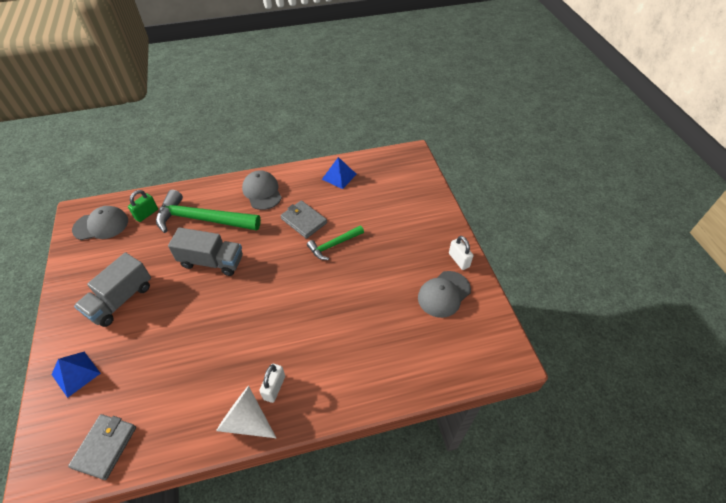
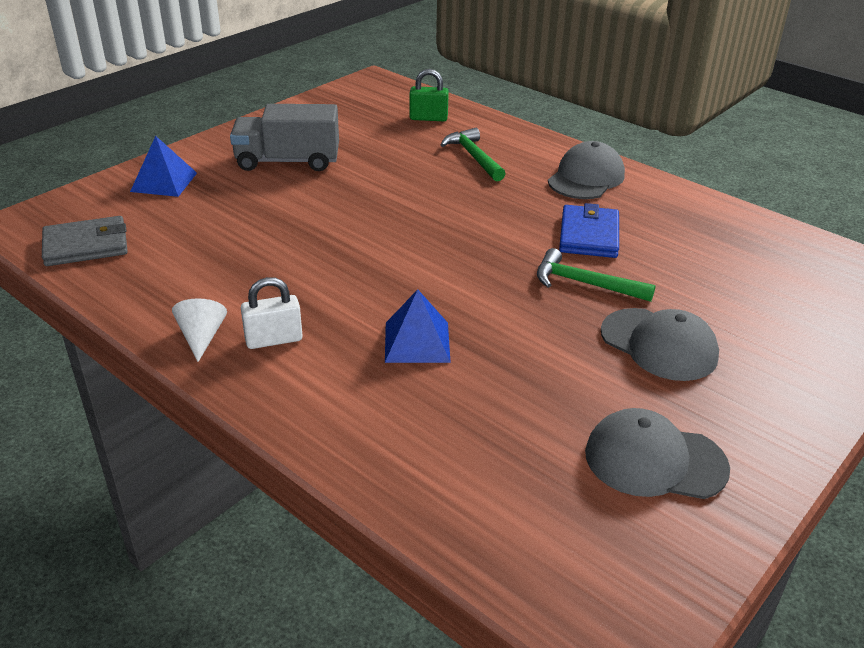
camera: 55 degrees right, 15 degrees down
grey cap [72,206,128,240] -> grey cap moved to [601,308,719,381]
green hammer [156,190,261,233] -> green hammer [441,128,506,181], size x0.54
grey truck [168,227,243,276] -> none
white cone [216,386,276,438] -> white cone [172,298,227,362], size x0.62
grey wallet [280,200,327,239] -> blue wallet [559,203,619,258]
blue pyramid [322,157,357,189] -> blue pyramid moved to [385,289,451,363]
white padlock [449,236,473,270] -> none

